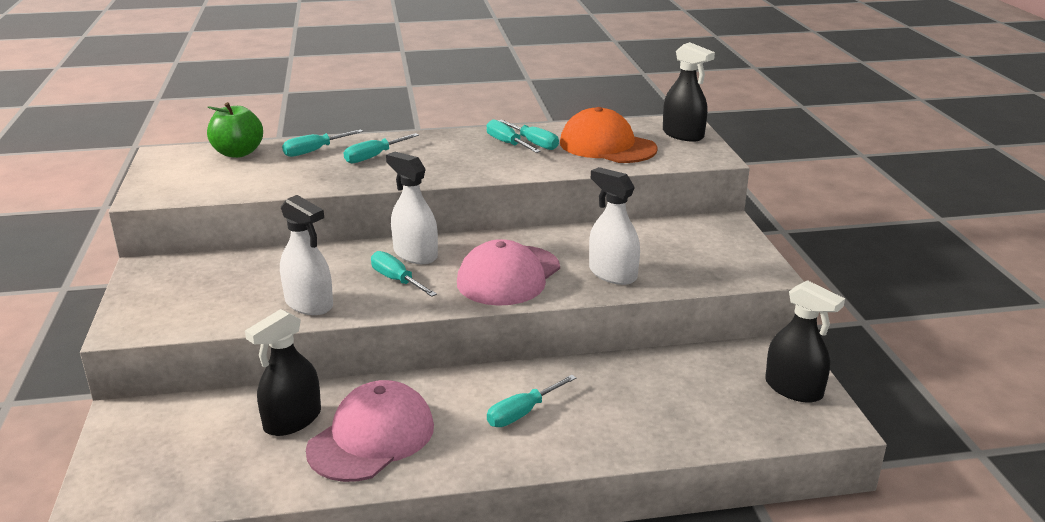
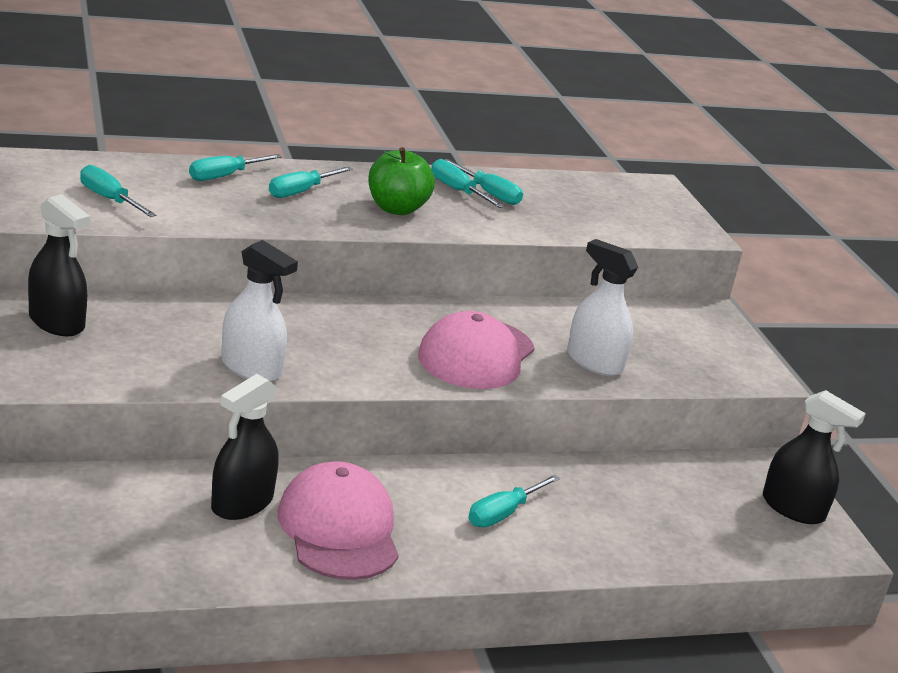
camera: 10 degrees left, 0 degrees up
green apple [207,102,263,158] -> green apple moved to [368,147,435,215]
pink cap [306,380,434,482] -> pink cap turned 45 degrees counterclockwise [278,461,399,580]
turquoise screwdriver [371,251,437,297] -> turquoise screwdriver moved to [80,165,156,217]
white spray bottle [386,152,438,264] -> none
orange cap [560,107,658,163] -> none
black spray bottle [663,42,715,142] -> black spray bottle moved to [28,194,90,336]

